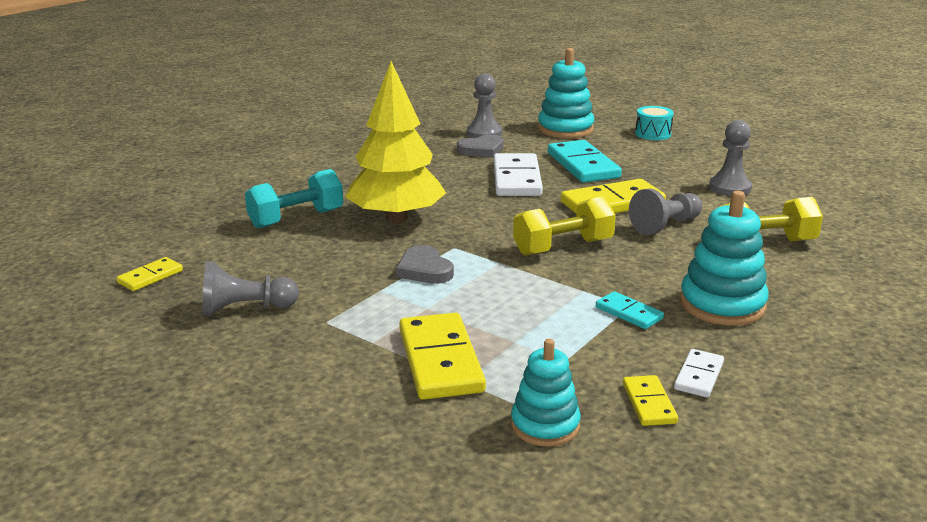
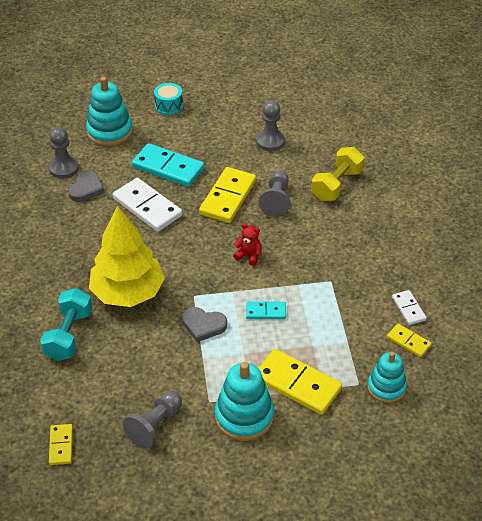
camera: 45 degrees left, 20 degrees up
yellow dumbbell [513,196,616,256] -> red teddy bear [233,223,261,266]
turquoise domino [596,291,664,329] -> turquoise domino moved to [246,302,286,319]
turquoise stacking toy [680,191,769,326] -> turquoise stacking toy moved to [215,362,274,441]

